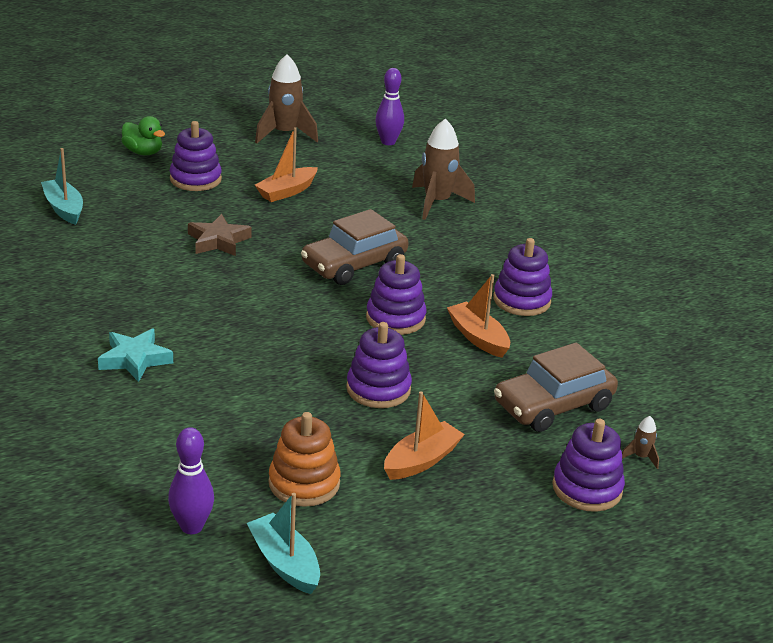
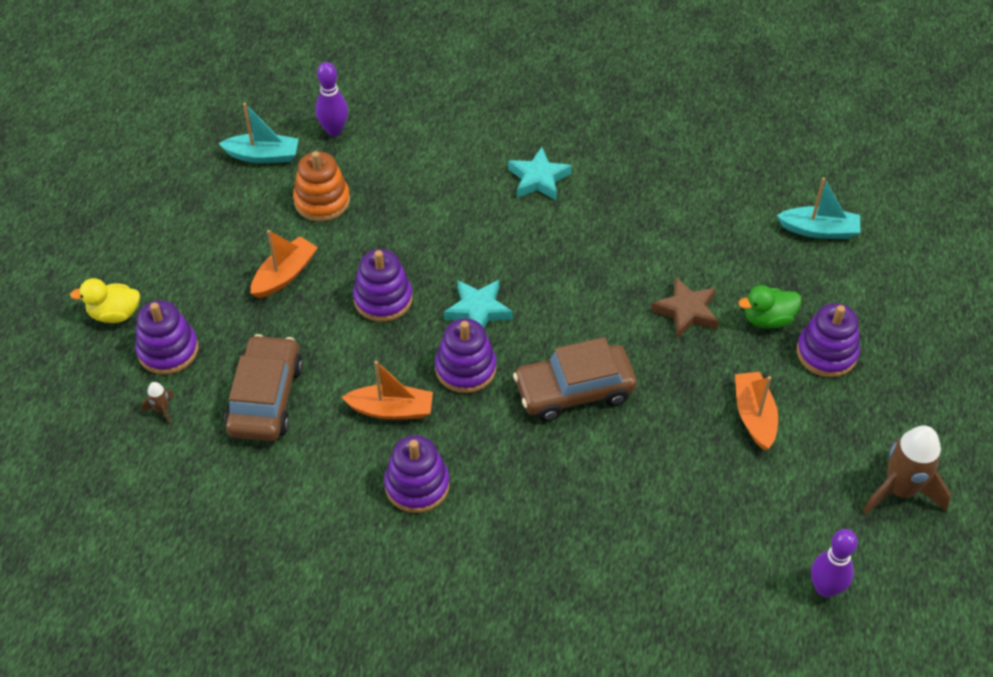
camera: 130 degrees right, 20 degrees up
green duck [121,116,165,155] -> green duck moved to [739,285,802,328]
brown car [301,209,409,285] -> brown car turned 105 degrees counterclockwise [513,337,637,421]
orange boat [384,391,465,480] -> orange boat turned 135 degrees counterclockwise [251,230,318,298]
brown rocket [412,118,475,220] -> none
none -> yellow duck [70,278,140,323]
none -> turquoise star [444,280,513,328]

